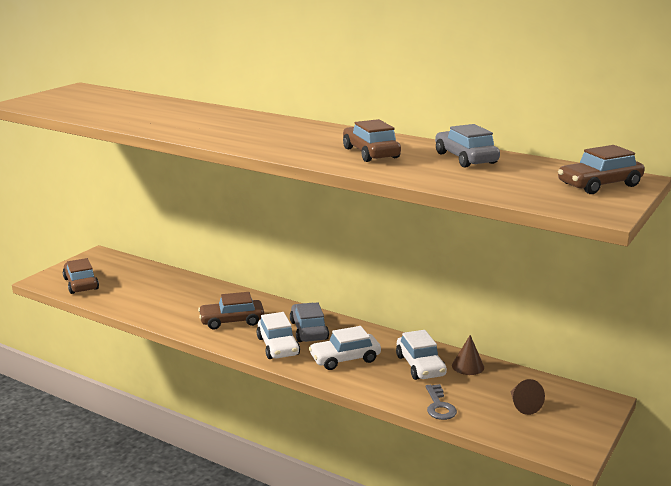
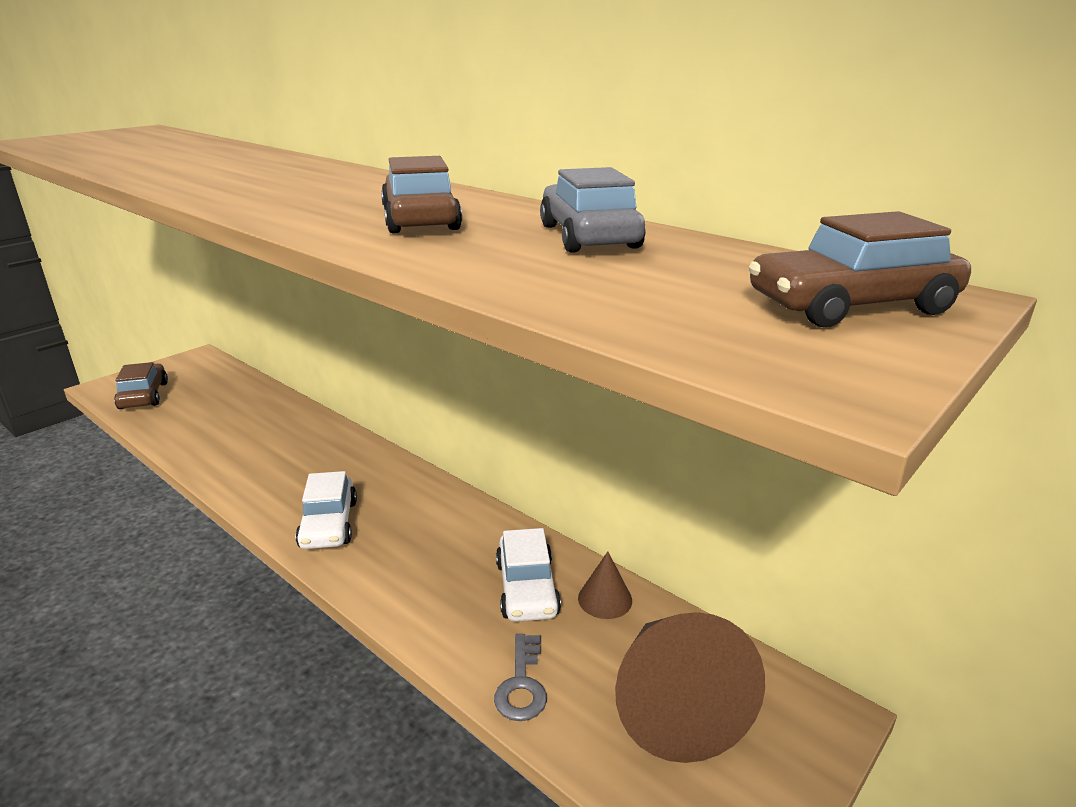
camera: 10 degrees right, 5 degrees up
brown car [198,292,264,330] -> none
grey car [290,302,329,342] -> none
white car [309,326,381,370] -> none
brown cone [510,379,545,415] -> brown cone [615,612,765,763], size x2.22

